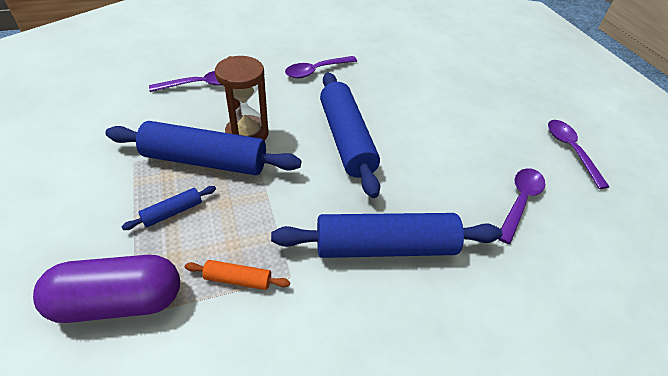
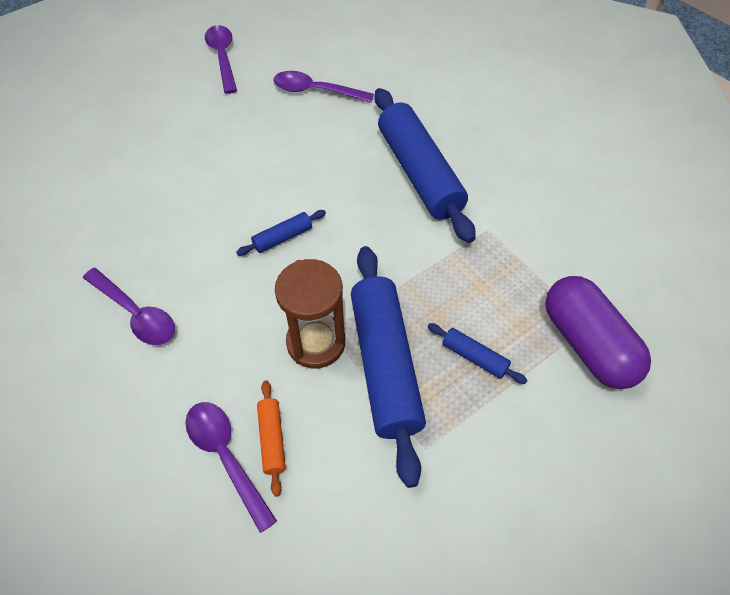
camera: 105 degrees left, 10 degrees up
orange rolling pin [185,260,290,290] -> orange rolling pin moved to [257,381,286,497]
blue rolling pin [320,72,380,198] -> blue rolling pin [236,210,326,256], size x0.43
purple spoon [548,120,609,189] -> purple spoon turned 105 degrees clockwise [205,25,237,94]

